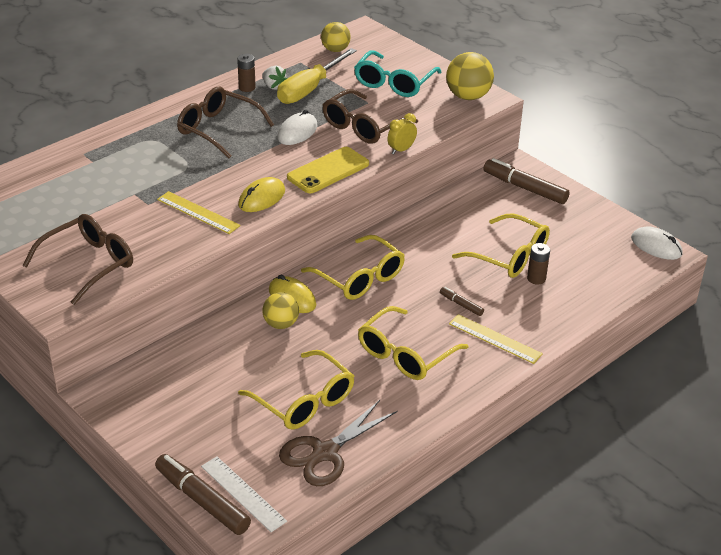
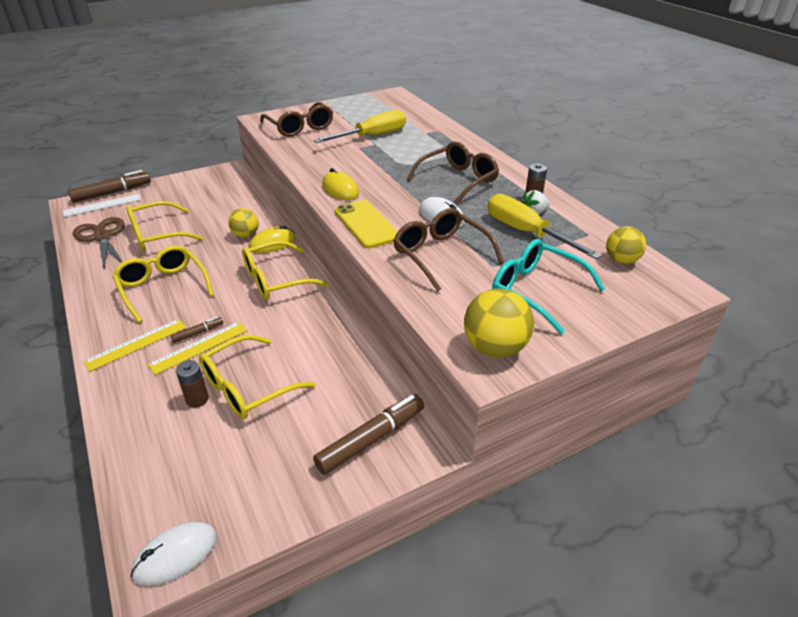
camera: 105 degrees right, 0 degrees up
yellow ruler [157,191,241,234] -> yellow ruler moved to [147,322,247,375]
yellow clock [387,113,417,154] -> none
none -> yellow screwdriver [313,110,406,143]

